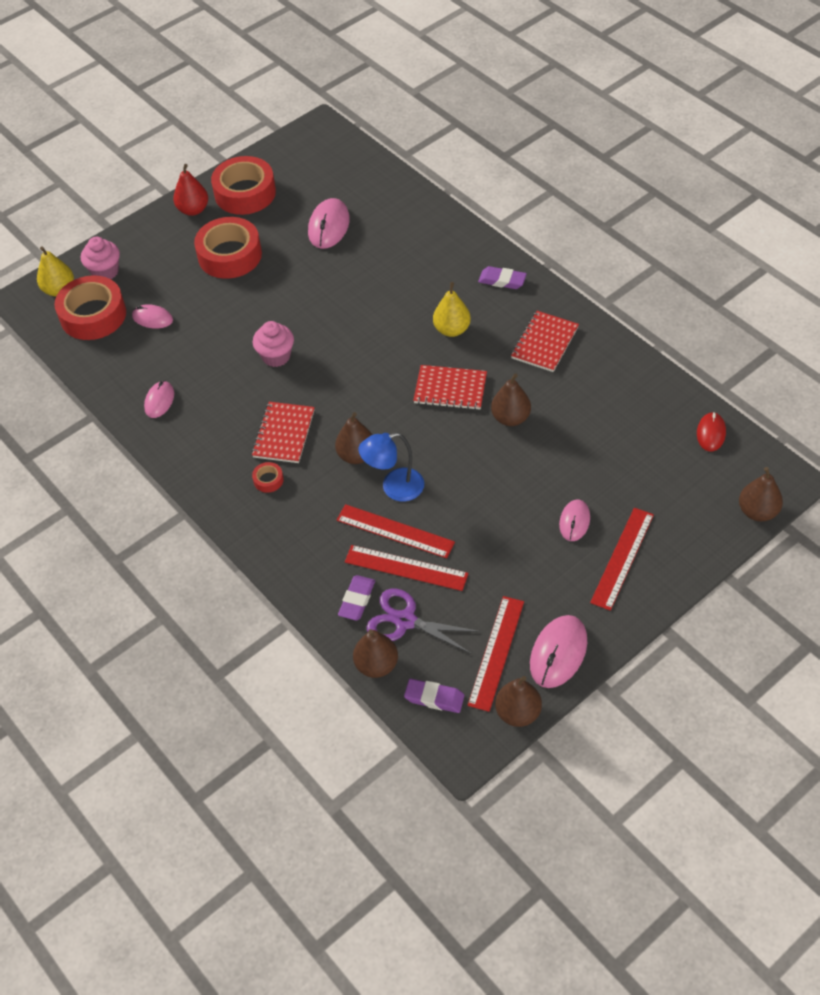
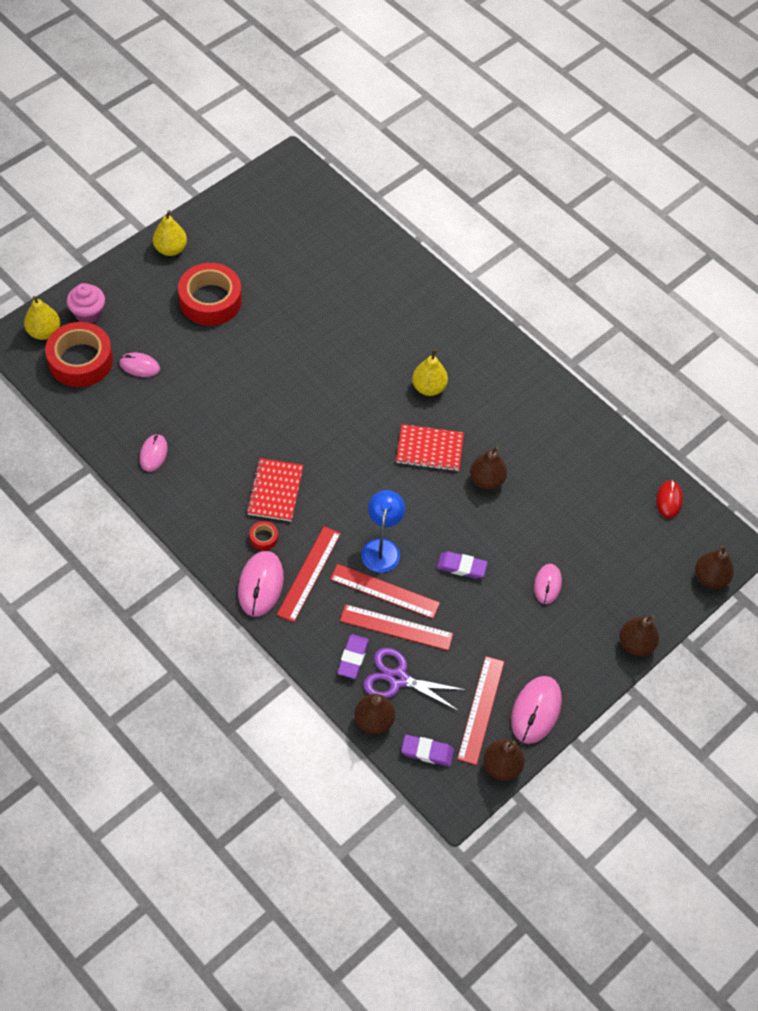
camera: 10 degrees left, 5 degrees up
red pear [173,164,208,216] -> yellow pear [153,210,187,256]
red tape [211,156,276,215] -> none
pink cupcake [253,321,294,367] -> none
pink mouse [308,198,350,249] -> pink mouse moved to [238,551,284,617]
brown pear [335,412,372,464] -> brown pear moved to [620,615,659,656]
blue lamp [359,432,424,502] -> blue lamp turned 120 degrees clockwise [361,490,405,573]
purple eraser [478,266,527,289] -> purple eraser moved to [437,551,488,579]
red notebook [511,311,579,372] -> none
red ruler [590,508,654,611] -> red ruler moved to [277,526,341,622]

